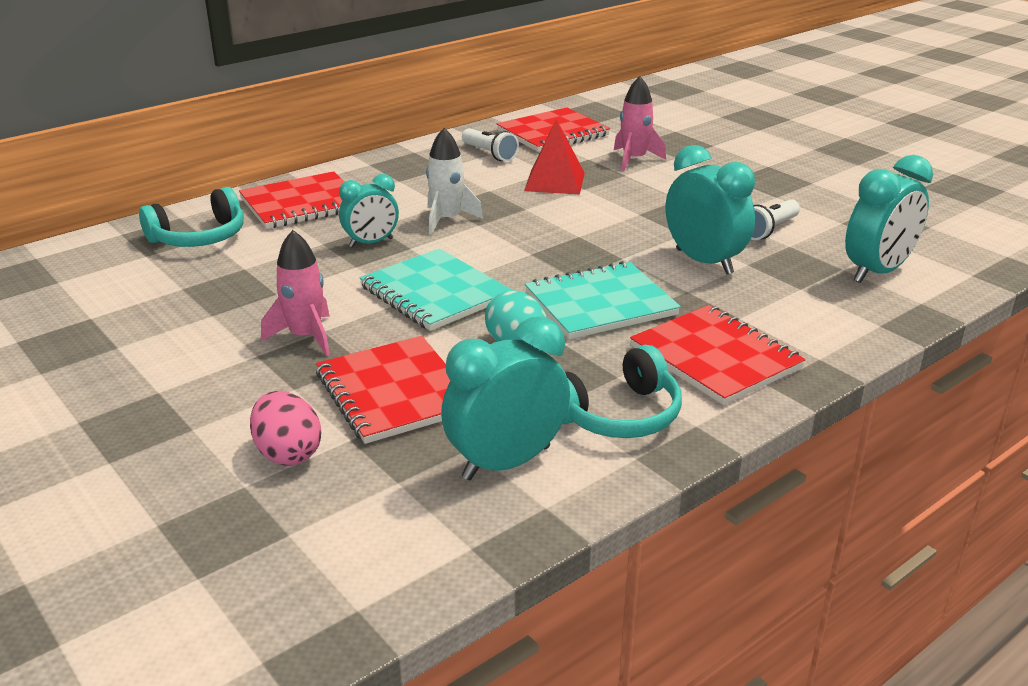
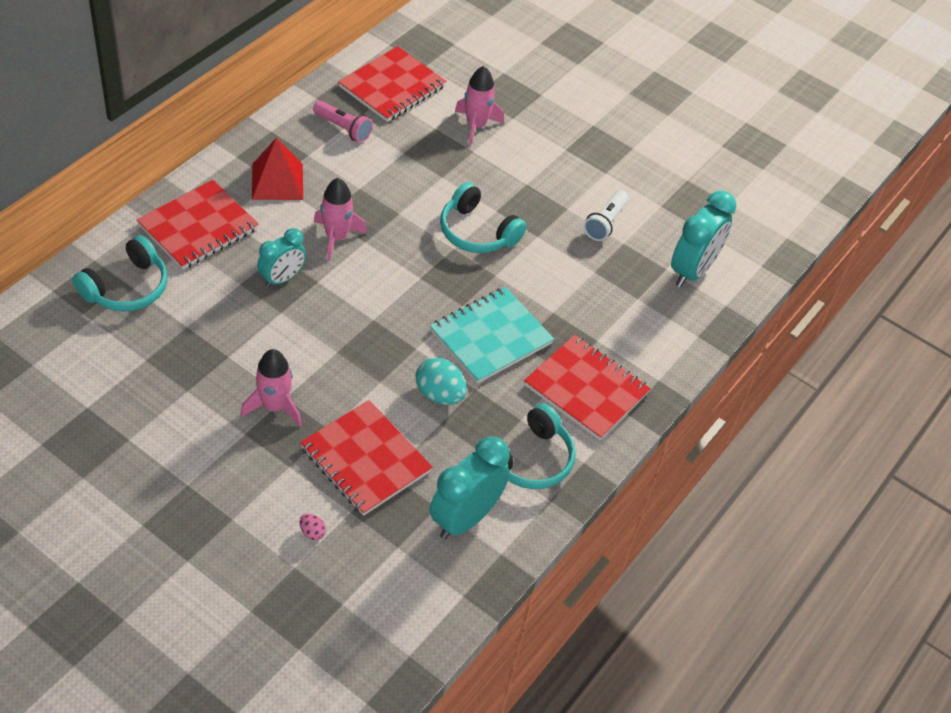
camera: 20 degrees left, 20 degrees up
pink egg [250,391,321,466] -> pink egg [300,514,326,540], size x0.49
turquoise notebook [359,248,512,331] -> none
white rocket [426,128,483,235] -> pink rocket [314,178,367,261]
white flashlight [462,128,519,161] -> pink flashlight [313,101,373,143]
red pyramid [524,119,585,195] -> red pyramid moved to [252,138,303,200]
turquoise clock [666,145,755,274] -> none
none -> turquoise headphones [440,182,526,253]

